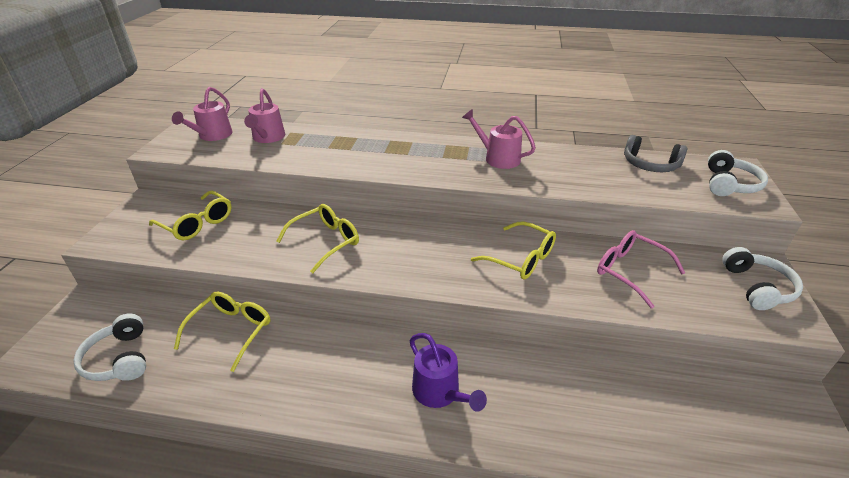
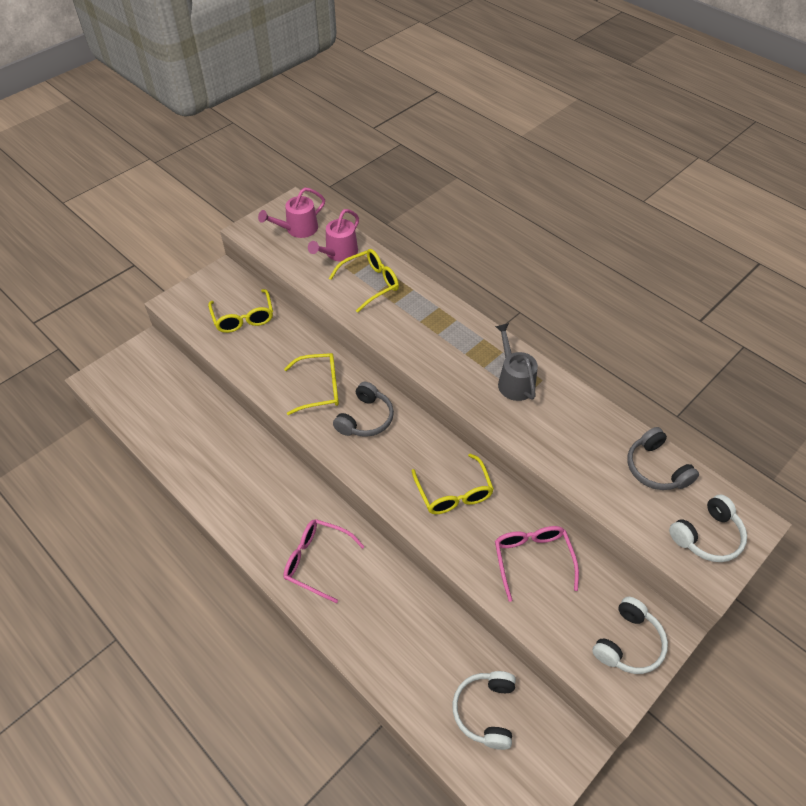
camera: 35 degrees right, 15 degrees up
white headphones [73,314,146,381] -> white headphones moved to [452,671,516,750]
yellow glasses [174,292,270,372] -> yellow glasses moved to [329,249,399,313]
purple watering can [410,333,487,412] -> pink glasses [283,519,365,603]
pink watering can [462,109,536,169] -> grey watering can [495,323,538,401]
none -> grey headphones [333,382,394,437]

